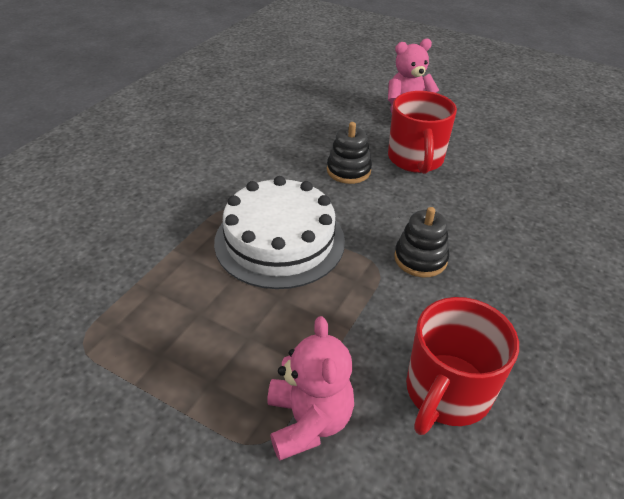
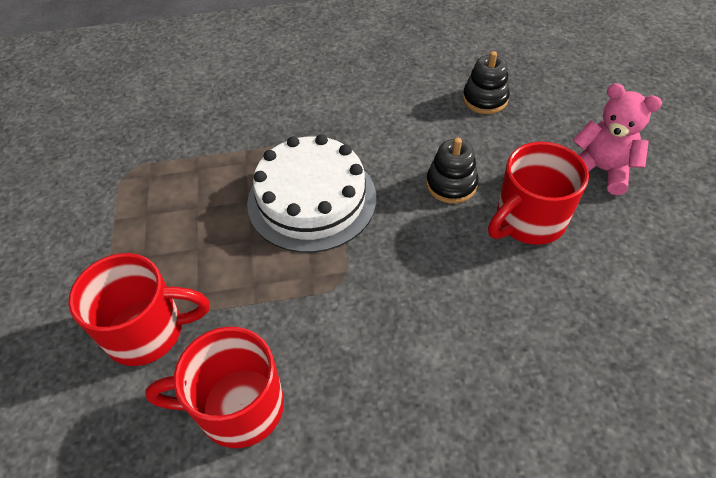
camera: 55 degrees right, 10 degrees up
pink teddy bear [267,316,354,461] -> red mug [68,253,209,366]
black stacking toy [394,207,450,277] -> black stacking toy moved to [463,51,510,114]

